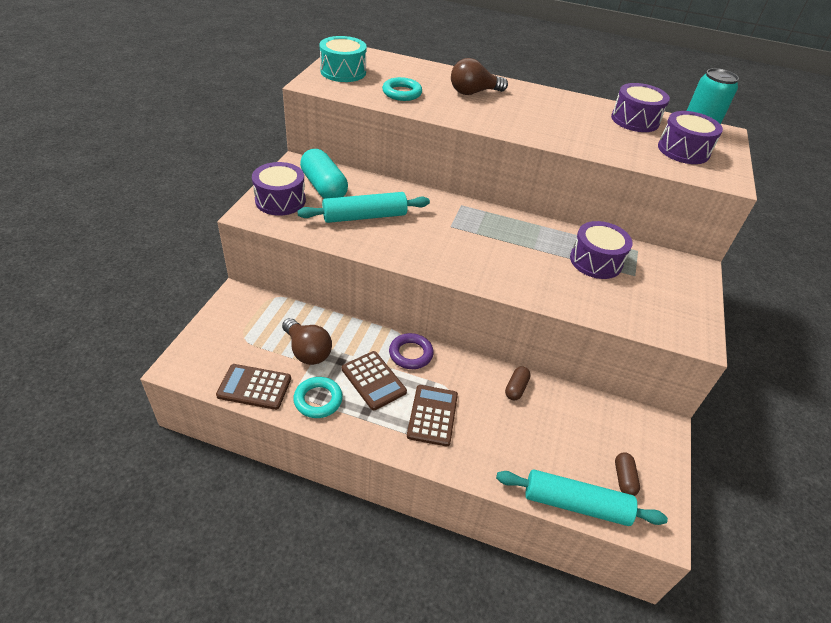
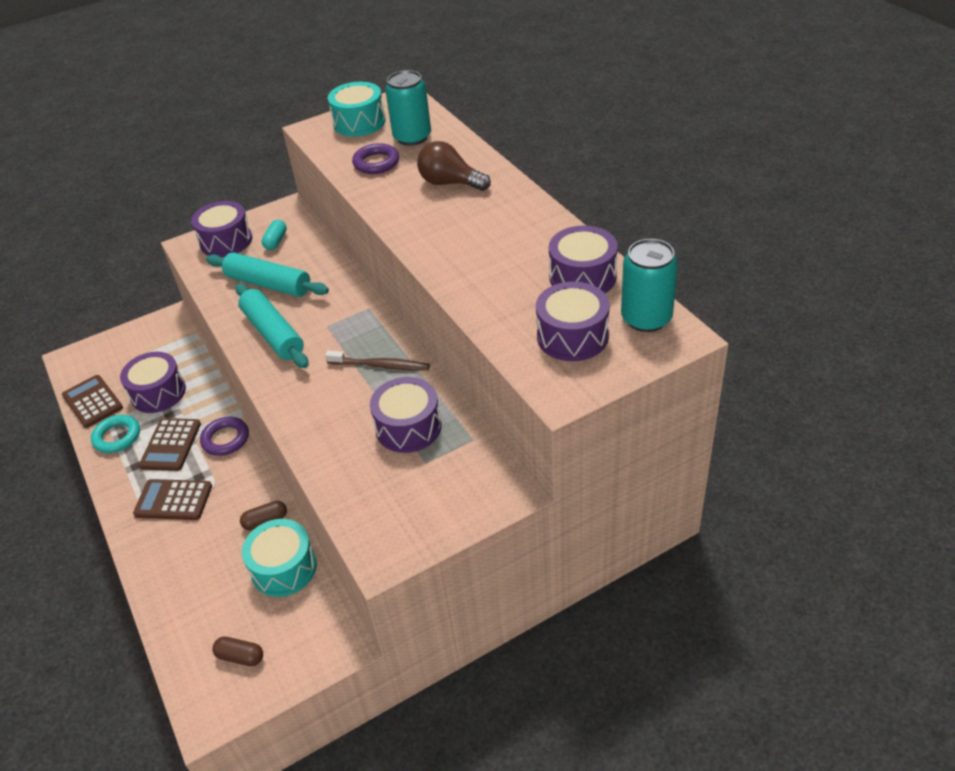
camera: 50 degrees right, 0 degrees up
brown light bulb [282,318,332,365] -> purple drum [120,352,186,413]
turquoise capsule [300,149,348,199] -> turquoise capsule [262,220,287,250], size x0.50
turquoise ring [382,77,422,101] -> purple ring [352,143,399,174]
brown calculator [407,385,458,446] -> brown calculator turned 135 degrees counterclockwise [133,479,212,520]
turquoise rolling pin [496,469,668,526] -> turquoise rolling pin moved to [235,283,308,368]
brown capsule [615,452,640,496] -> brown capsule turned 60 degrees clockwise [212,637,263,666]
none -> turquoise drum [242,519,317,597]
none -> brown toothbrush [325,351,430,371]
none -> turquoise can [385,70,431,146]

